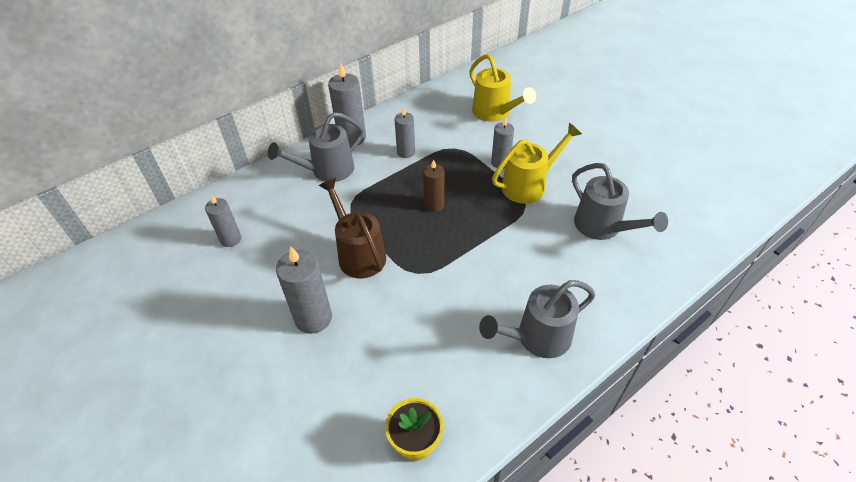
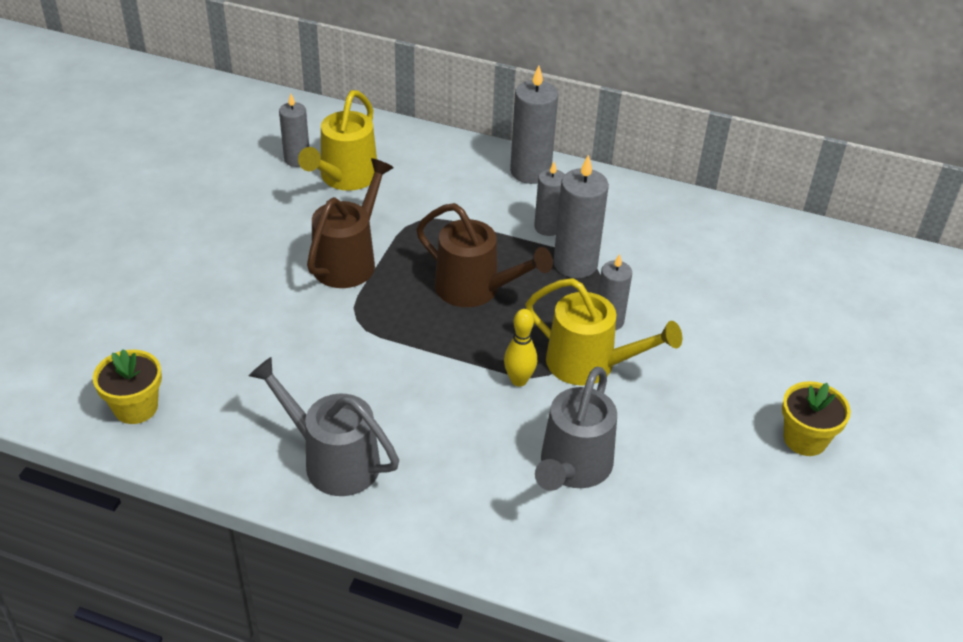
camera: 55 degrees right, 5 degrees down
grey watering can [268,112,364,182] -> none
grey candle [276,246,332,334] -> grey candle moved to [553,155,609,278]
brown candle [423,159,444,212] -> brown watering can [416,203,553,307]
yellow watering can [469,54,536,122] -> yellow watering can moved to [298,90,377,191]
none -> yellow bowling pin [504,309,537,387]
none -> yellow flower pot [782,381,851,456]

